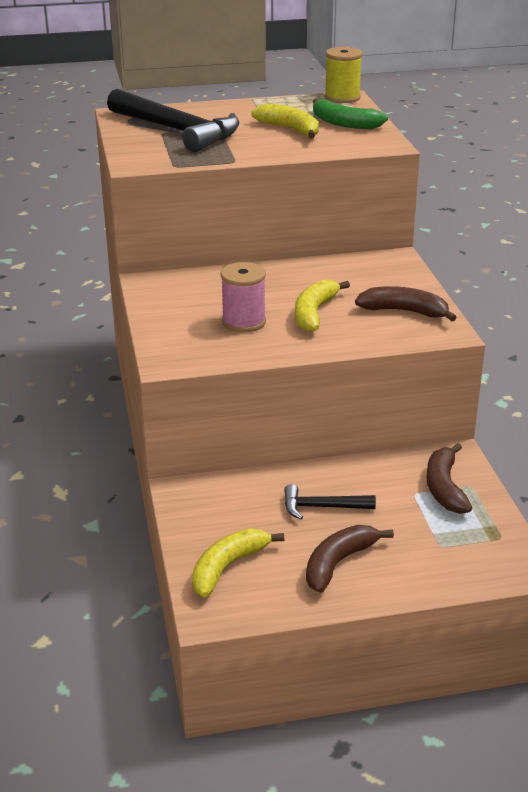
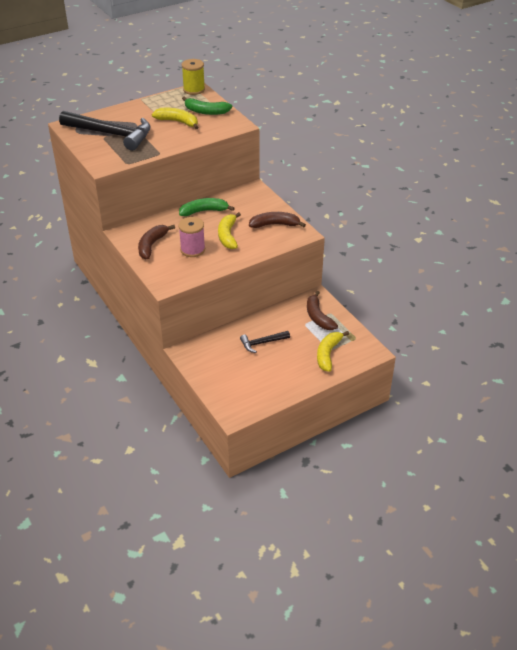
camera: 20 degrees left, 10 degrees up
yellow banana [192,529,284,597] -> yellow banana moved to [317,331,349,372]
brown banana [306,525,394,593] -> brown banana moved to [138,225,175,259]
none -> green banana [179,198,235,216]

